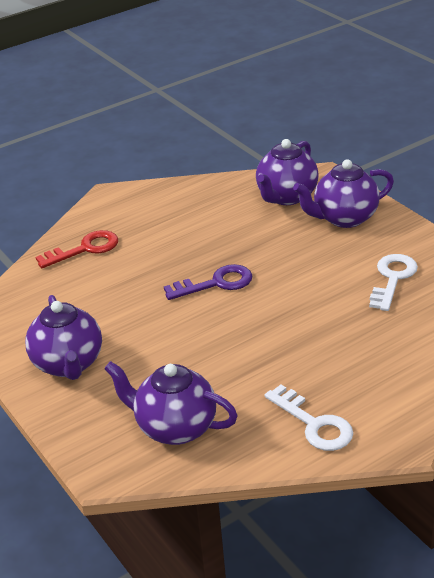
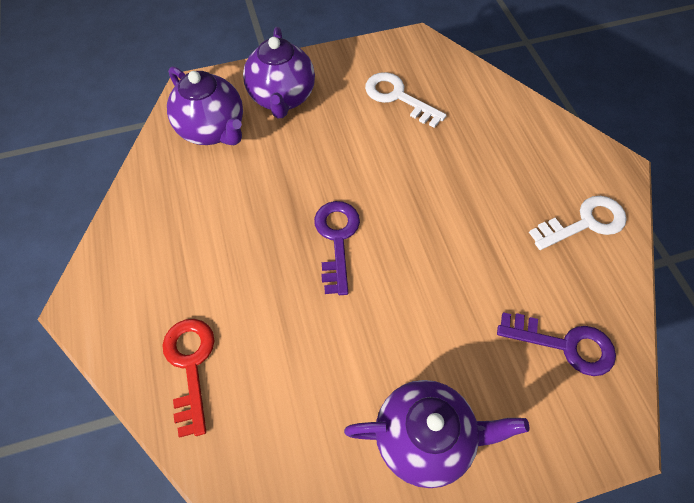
camera: 75 degrees left, 25 degrees up
purple teapot [104,361,238,445] -> purple key [497,312,616,376]

